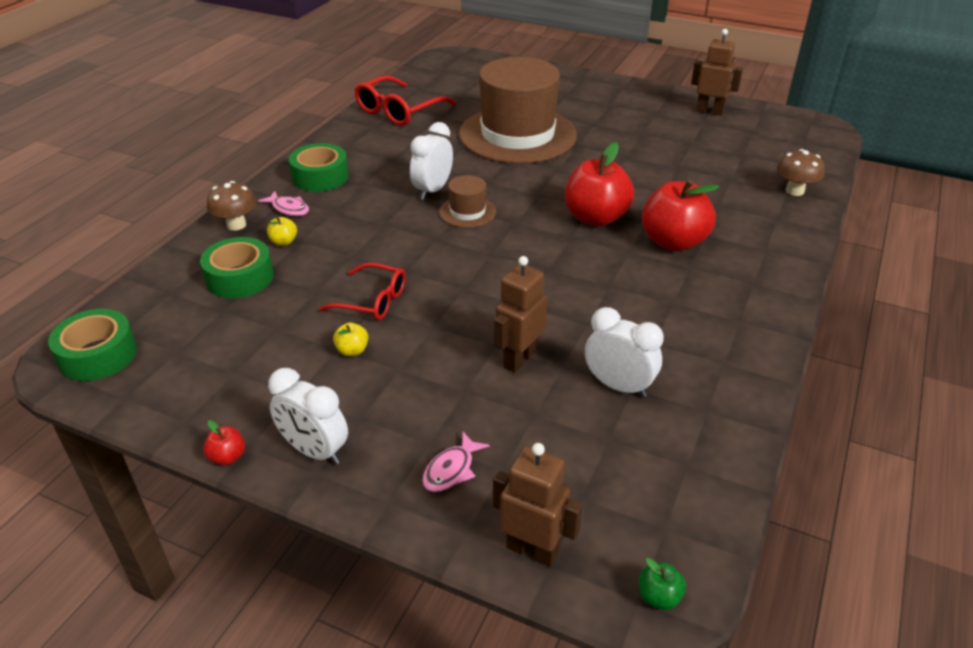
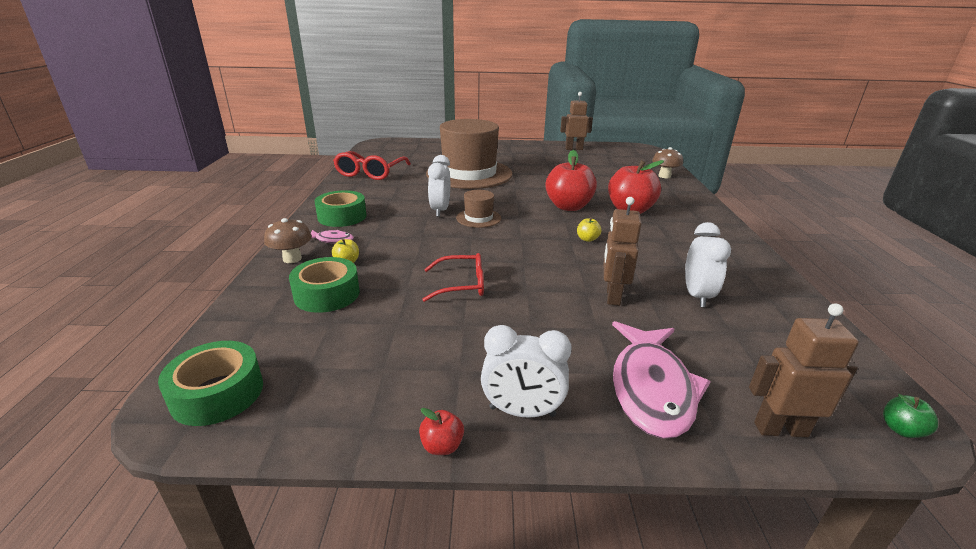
camera: 25 degrees left, 10 degrees down
yellow apple [333,323,368,356] -> yellow apple moved to [577,217,601,242]
pink fish [422,432,490,492] -> pink fish [612,321,711,439], size x2.14
white clock [585,307,664,398] -> white clock turned 90 degrees clockwise [685,222,731,307]

